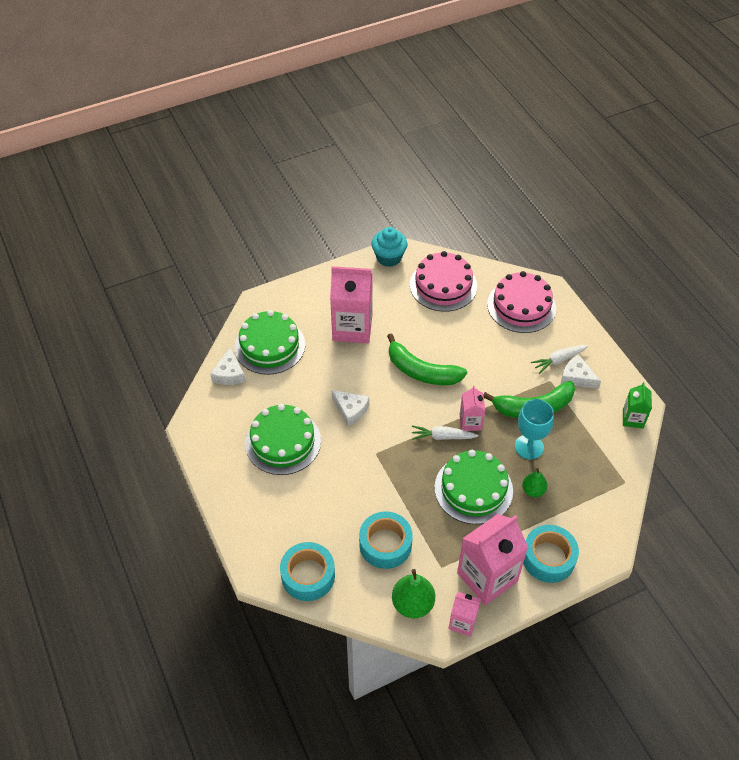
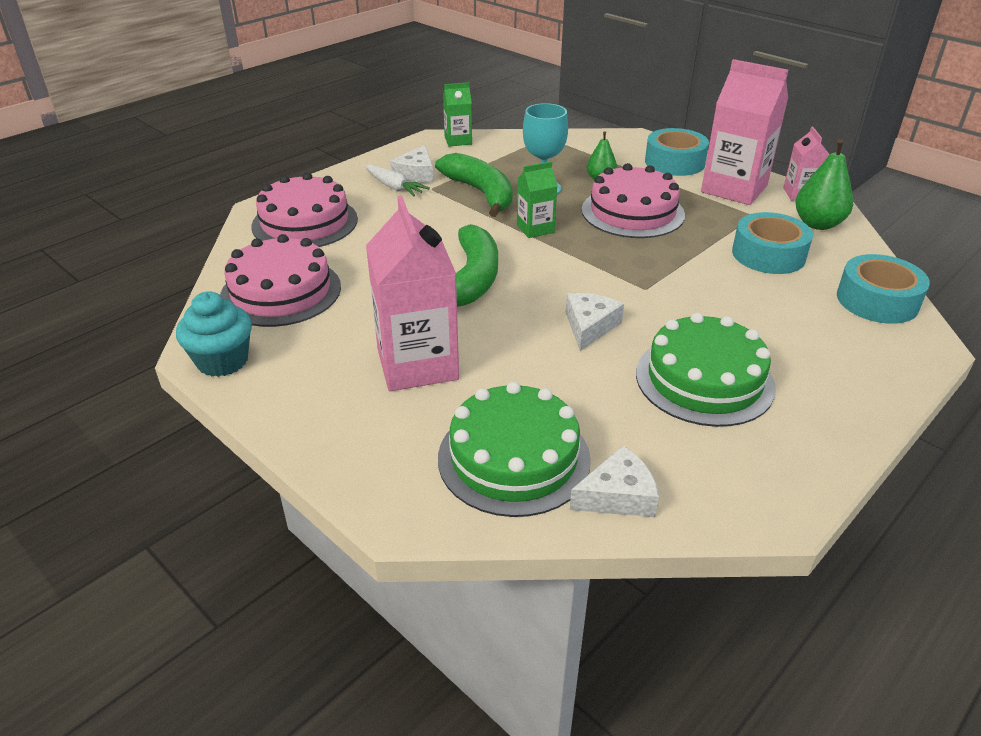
camera: 110 degrees left, 15 degrees down
white carrot [412,425,479,440] -> none
green cake [434,450,513,524] -> pink cake [582,163,685,238]
pink carton [460,385,485,431] -> green carton [517,161,557,238]

